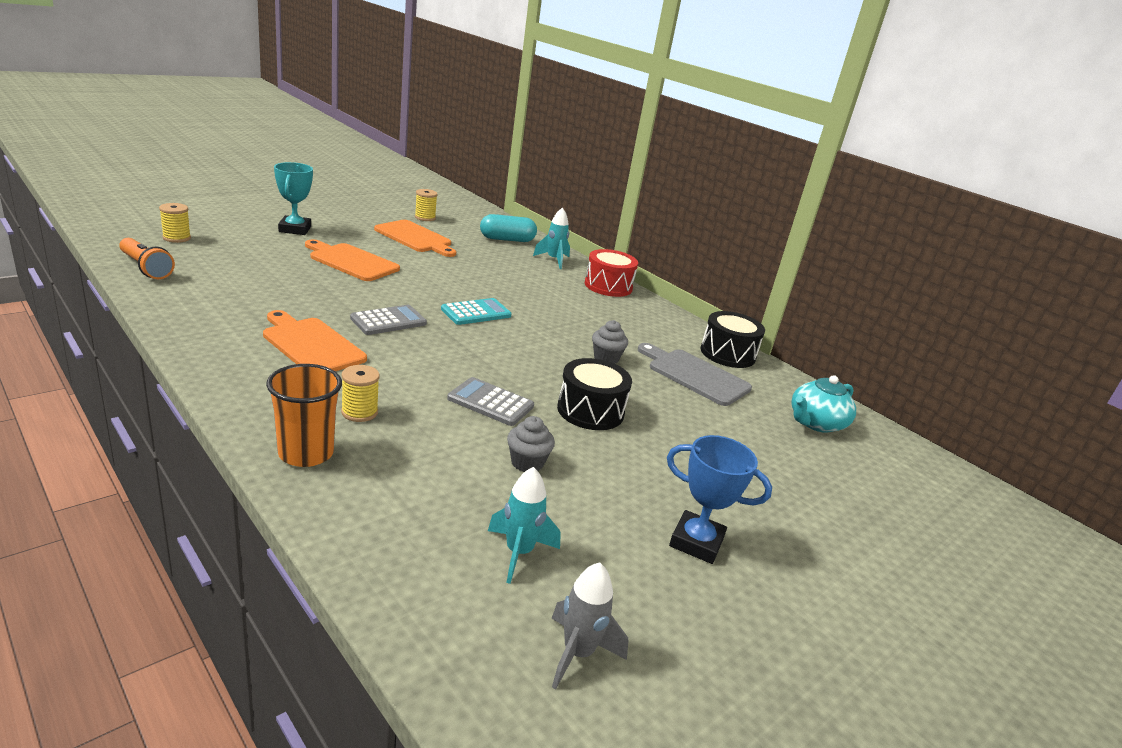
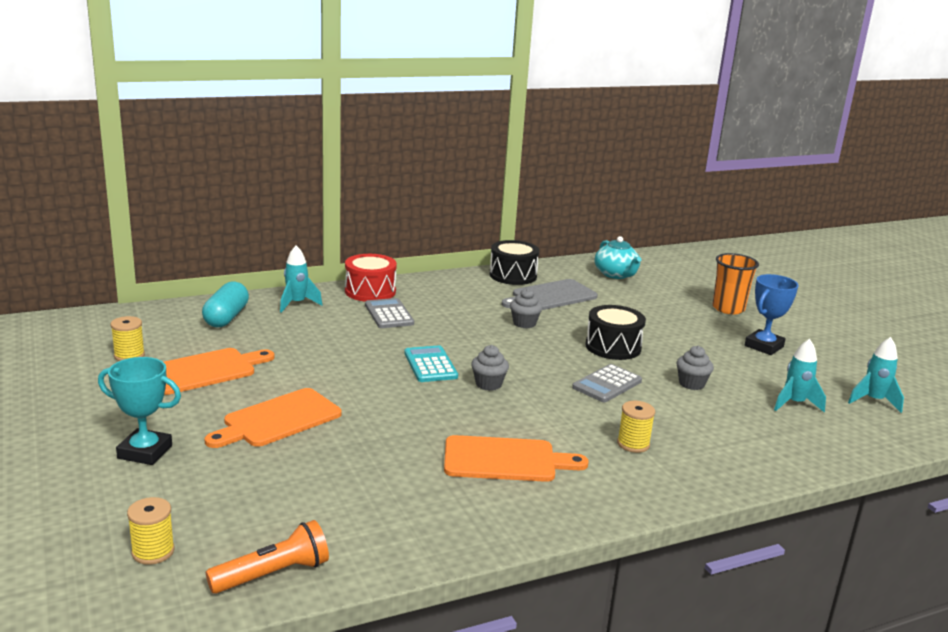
camera: 70 degrees left, 5 degrees down
orange cutting board [263,310,367,371] -> orange cutting board turned 150 degrees counterclockwise [444,435,589,482]
orange cup [266,364,342,467] -> orange cup moved to [712,253,759,314]
grey calculator [350,305,427,335] -> grey calculator moved to [365,298,414,328]
grey rocket [551,562,628,689] -> turquoise rocket [848,337,904,413]
none -> grey cupcake [471,345,509,391]

